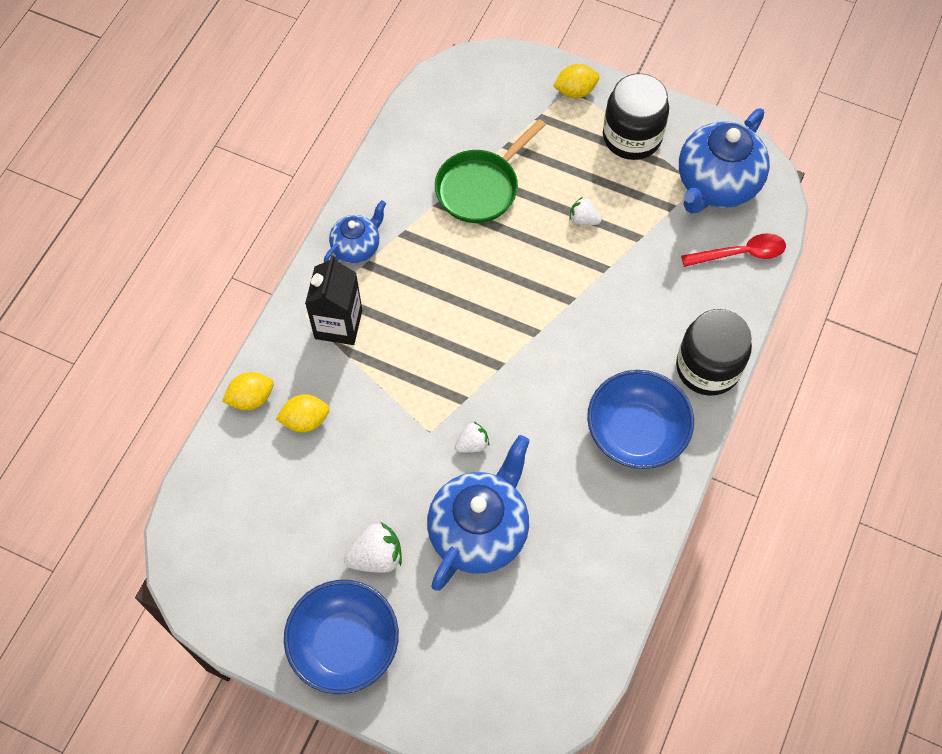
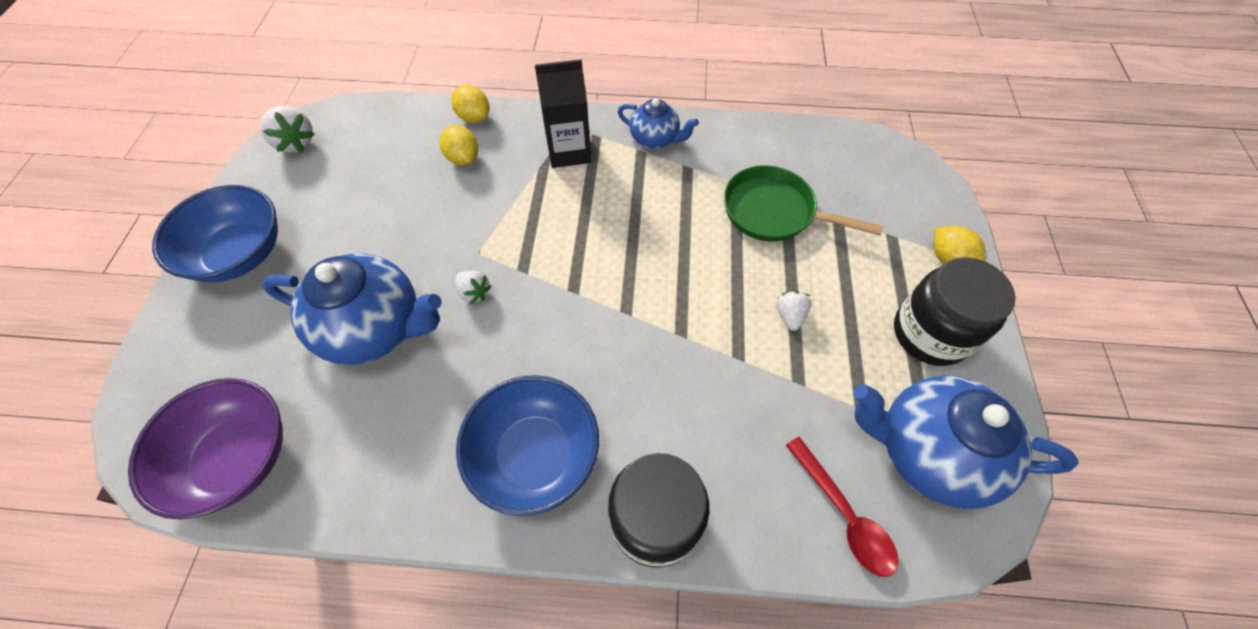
camera: 70 degrees right, 5 degrees down
white strawberry [344,522,402,573] -> white strawberry moved to [260,106,315,152]
none -> purple bowl [128,378,283,520]

